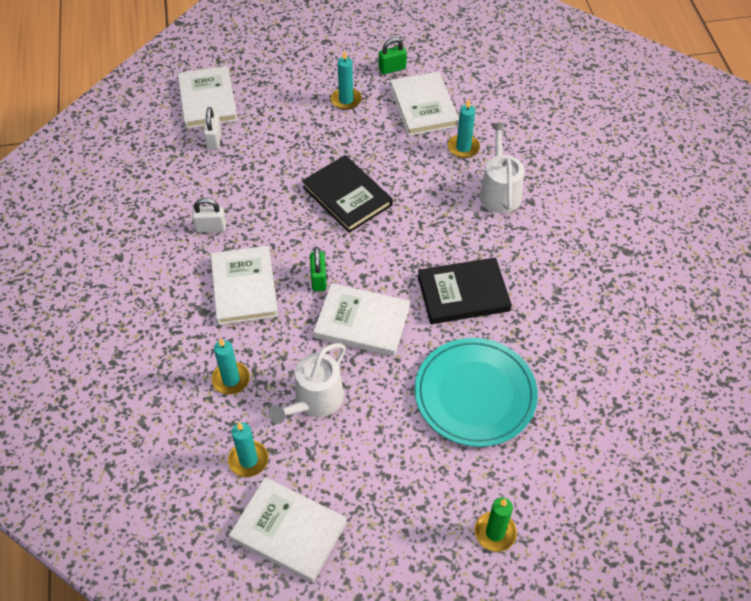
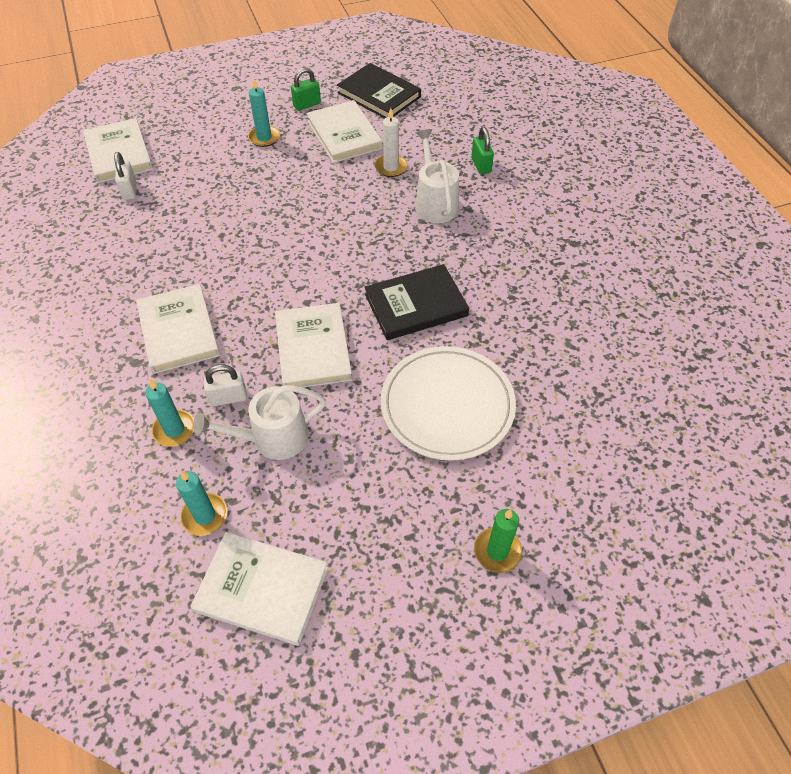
camera: 10 degrees left, 0 degrees up
white padlock [192,198,226,232] -> white padlock moved to [204,364,247,406]
white watering can [269,343,346,424] -> white watering can turned 45 degrees clockwise [193,385,326,460]
black book [302,155,393,233] -> black book moved to [337,63,421,118]
green padlock [310,247,327,291] -> green padlock moved to [471,127,494,174]
white book [313,283,410,356] -> white book turned 75 degrees clockwise [275,303,352,388]
turquoise plate [415,338,538,447] -> white plate [381,346,516,461]
turquoise candle [448,99,480,158] -> white candle [375,108,408,177]

